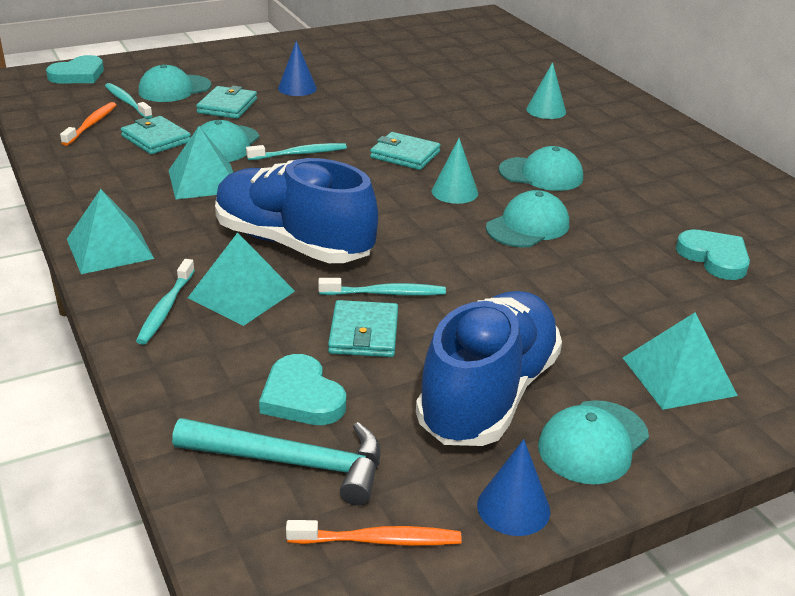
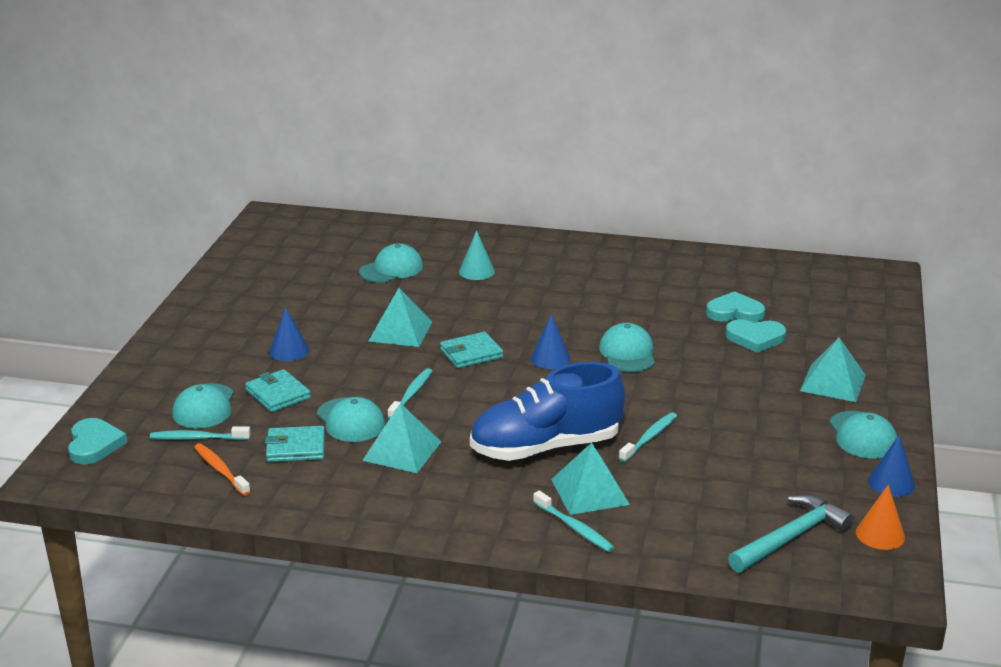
camera: 50 degrees left, 5 degrees down
turquoise pyramid [67,189,154,274] -> turquoise pyramid moved to [368,288,432,347]
turquoise heart [259,354,346,425] -> turquoise heart moved to [725,319,786,353]
orange toothbrush [286,520,462,546] -> orange cone [856,484,905,550]
turquoise wallet [328,300,398,357] -> none
blue shoe [416,291,562,446] -> none
turquoise cone [432,138,478,204] -> blue cone [531,314,571,369]
turquoise cap [499,146,583,191] -> turquoise cap moved to [359,244,423,283]

